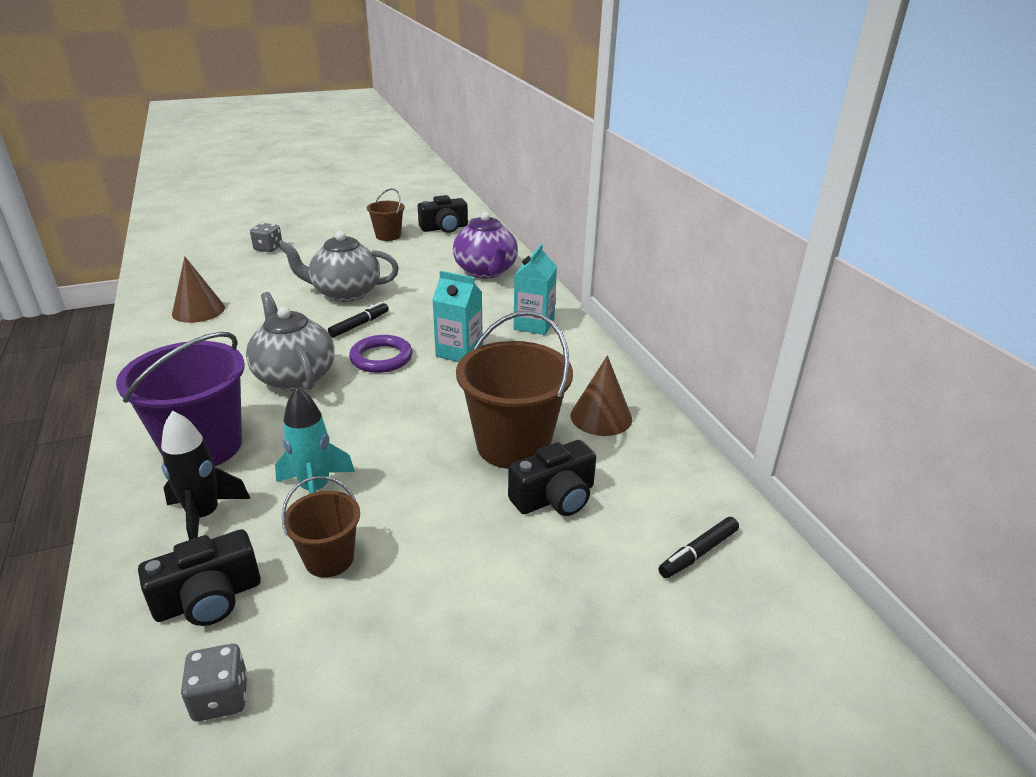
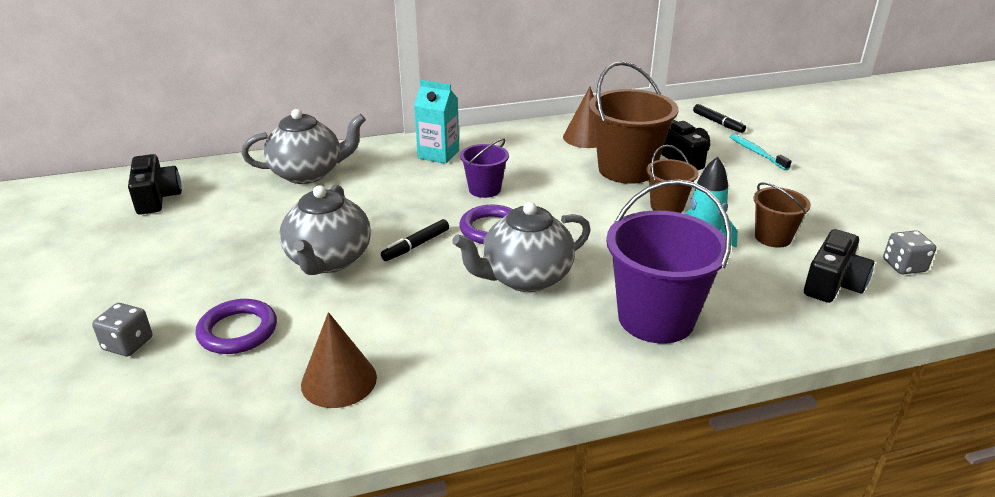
camera: 85 degrees left, 0 degrees up
black camera [138,529,261,626] -> black camera turned 60 degrees clockwise [804,229,874,303]
black rocket [161,410,251,540] -> none
black marker [328,302,389,337] -> black marker turned 90 degrees counterclockwise [381,219,449,261]
brown bucket [367,188,405,241] -> brown bucket moved to [646,145,698,213]
turquoise carton [432,271,483,362] -> purple bucket [460,138,509,198]
purple teapot [453,212,518,278] -> grey teapot [242,109,366,184]
none -> purple ring [195,299,277,354]
none -> turquoise toothbrush [730,134,792,170]

